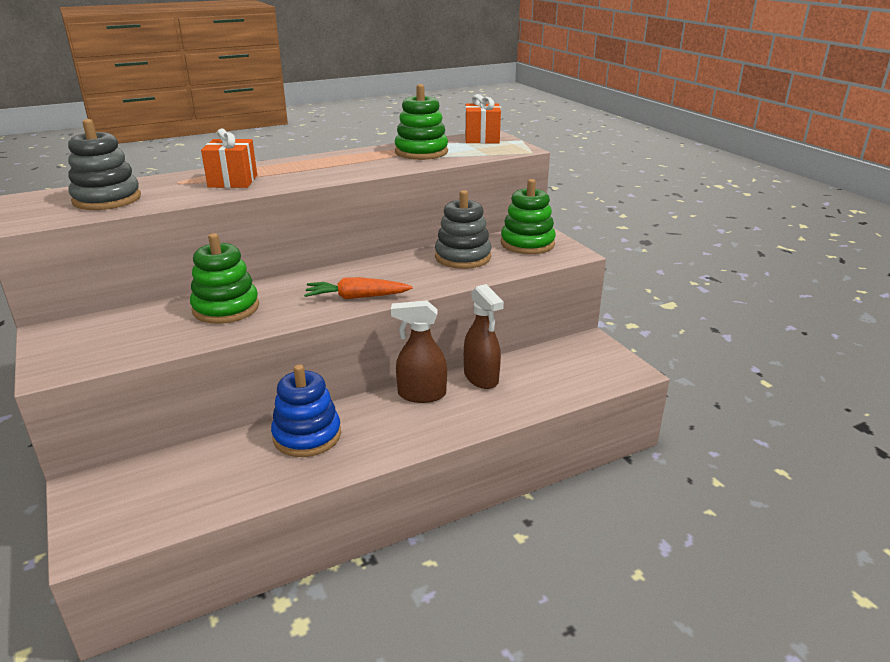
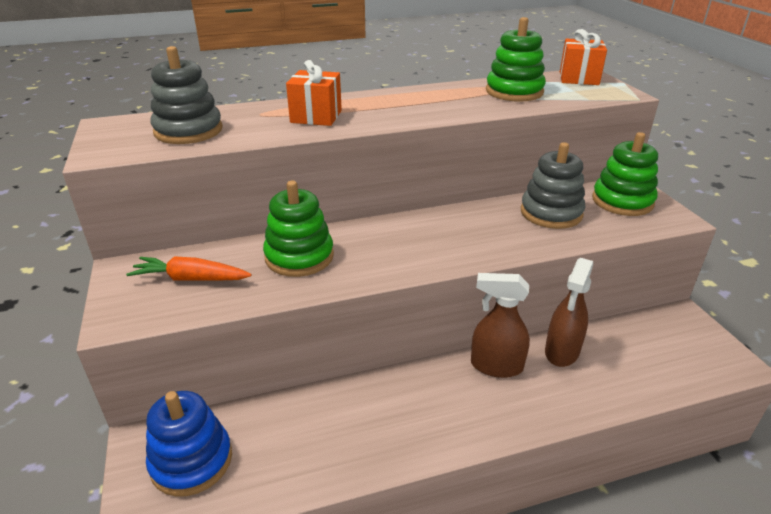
camera: 10 degrees right, 5 degrees up
blue stacking toy [271,364,341,457] -> blue stacking toy moved to [146,391,232,497]
orange carrot [304,277,413,299] -> orange carrot moved to [126,256,252,281]
brown spray bottle [464,284,504,389] -> brown spray bottle turned 45 degrees clockwise [545,258,593,367]

